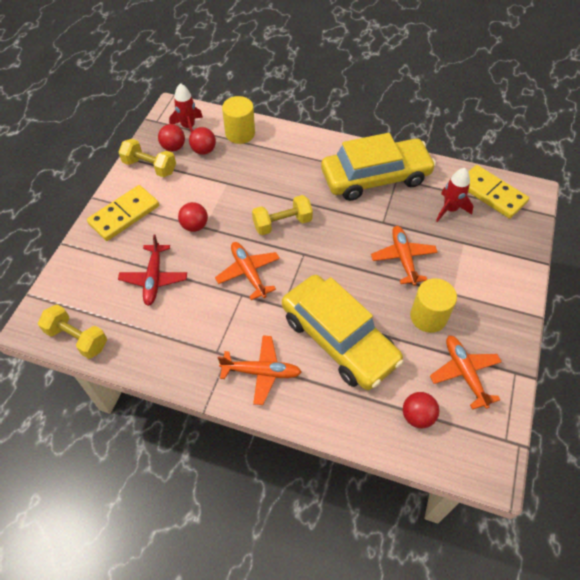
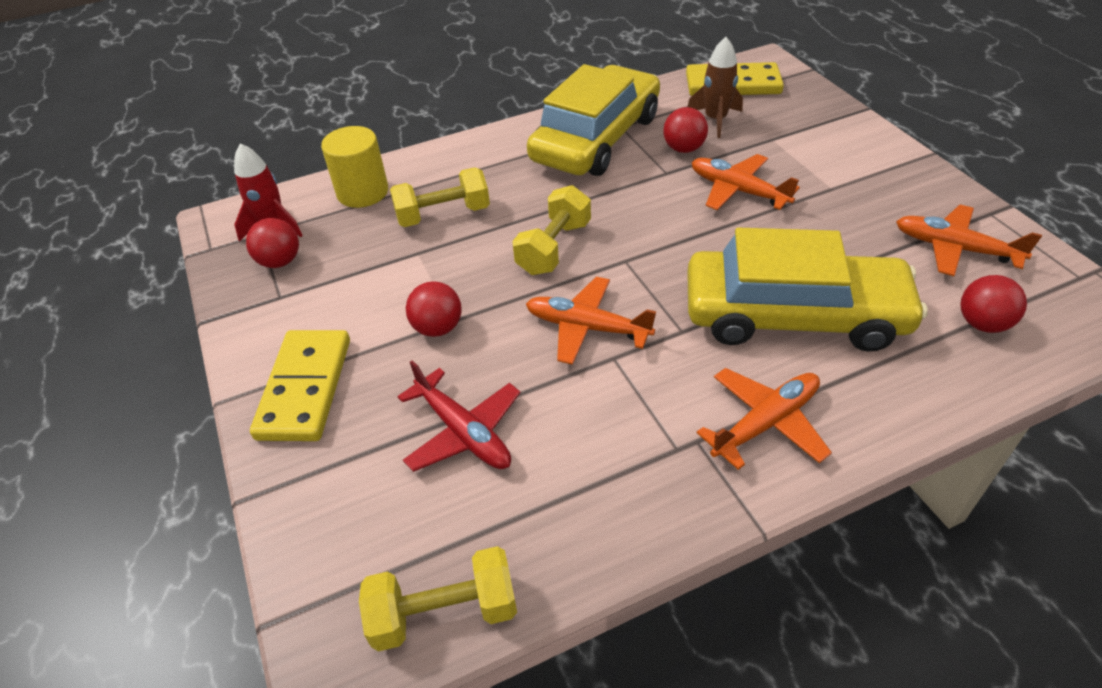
camera: 40 degrees left, 10 degrees down
yellow dumbbell [119,139,176,178] -> yellow dumbbell moved to [390,167,490,227]
red ball [189,127,216,155] -> red ball moved to [663,107,708,153]
yellow cylinder [410,278,457,333] -> none
red rocket [436,168,474,222] -> brown rocket [688,37,743,138]

